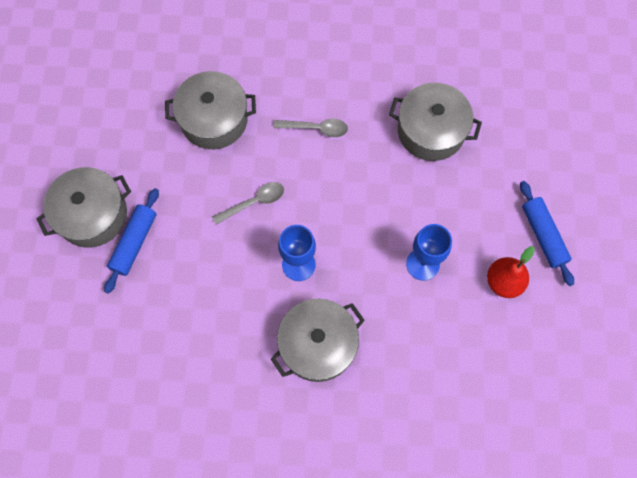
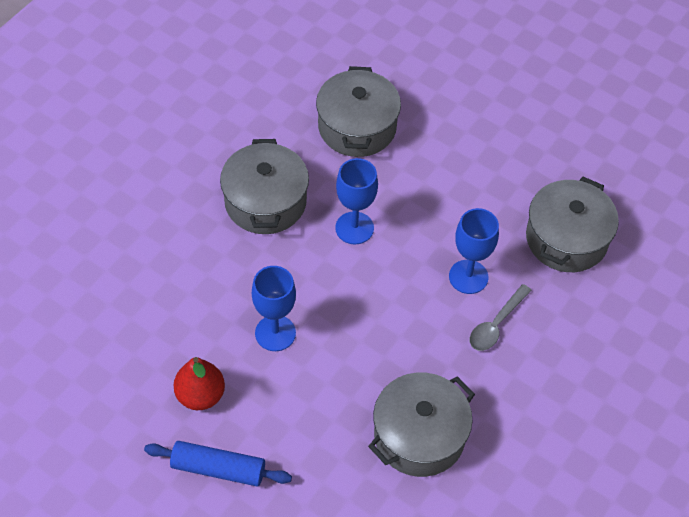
camera: 120 degrees right, 15 degrees down
grey pot [36,167,131,248] -> grey pot moved to [316,66,401,157]
blue rolling pin [104,188,159,294] -> none
grey spoon [212,182,284,225] -> none
none -> blue goblet [449,208,499,294]

